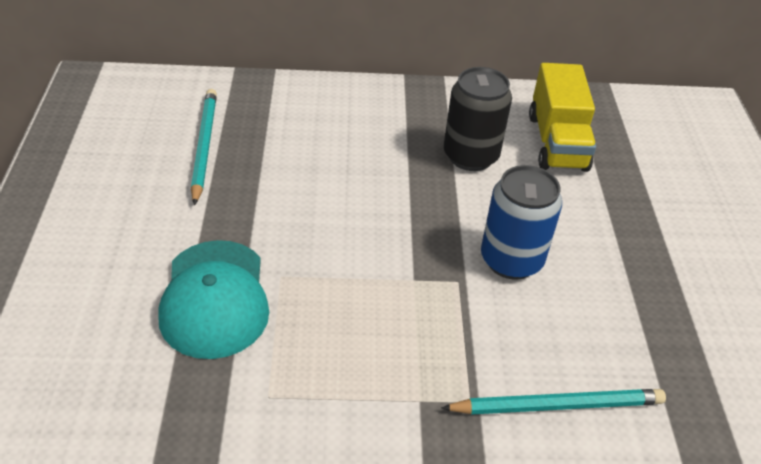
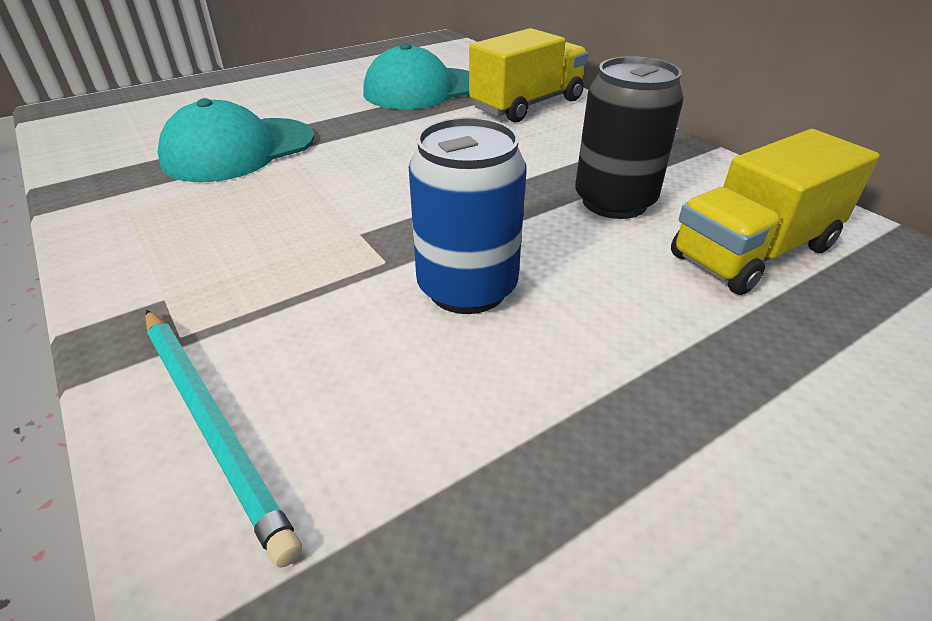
camera: 60 degrees right, 5 degrees down
turquoise pencil [191,89,217,206] -> turquoise cap [363,43,469,109]
none -> yellow truck [469,28,588,122]

